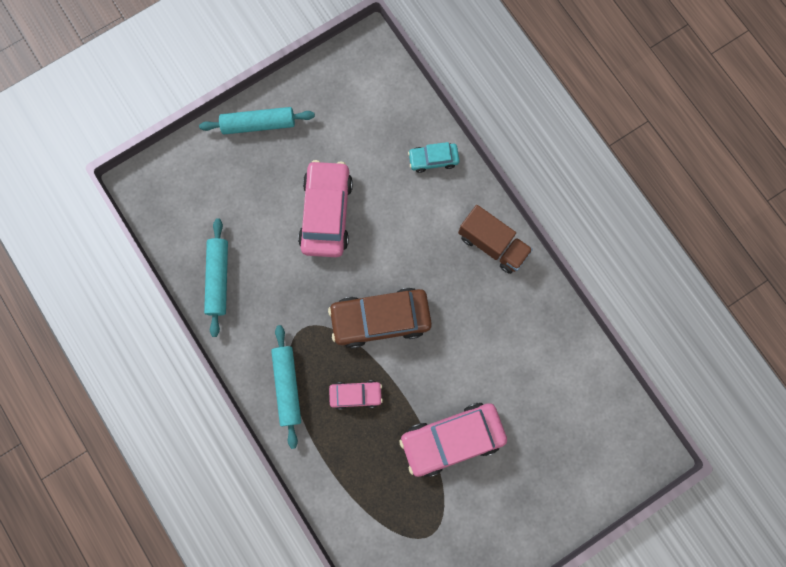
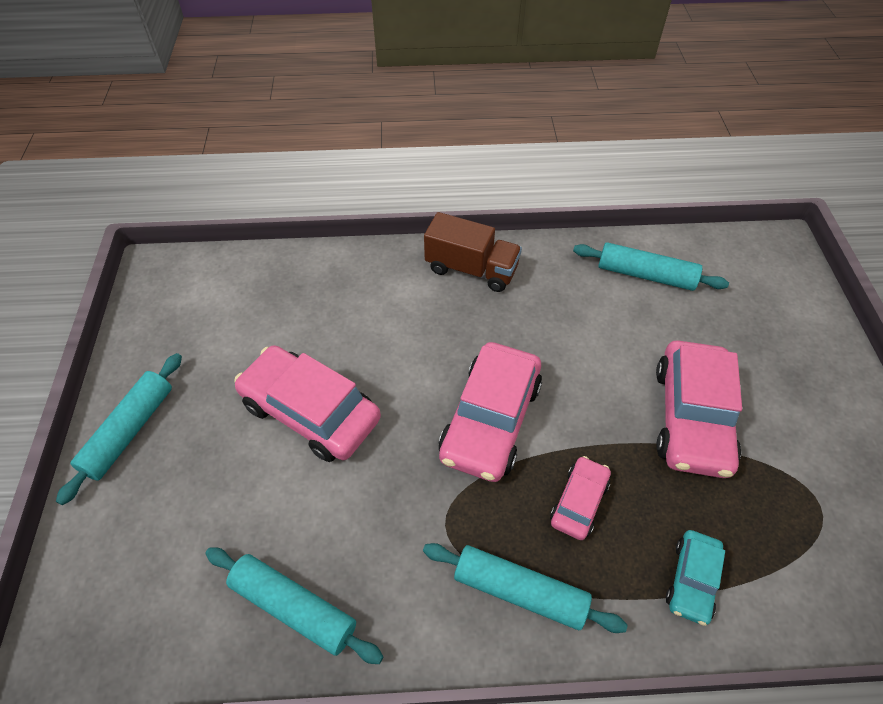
camera: 60 degrees left, 25 degrees down
brown car [328,288,432,348] -> pink car [439,342,542,482]
turquoise car [408,142,459,173] -> turquoise car moved to [666,530,725,626]
brown truck [458,205,533,274] -> brown truck turned 45 degrees clockwise [424,212,522,292]
none -> turquoise rolling pin [573,242,729,291]

